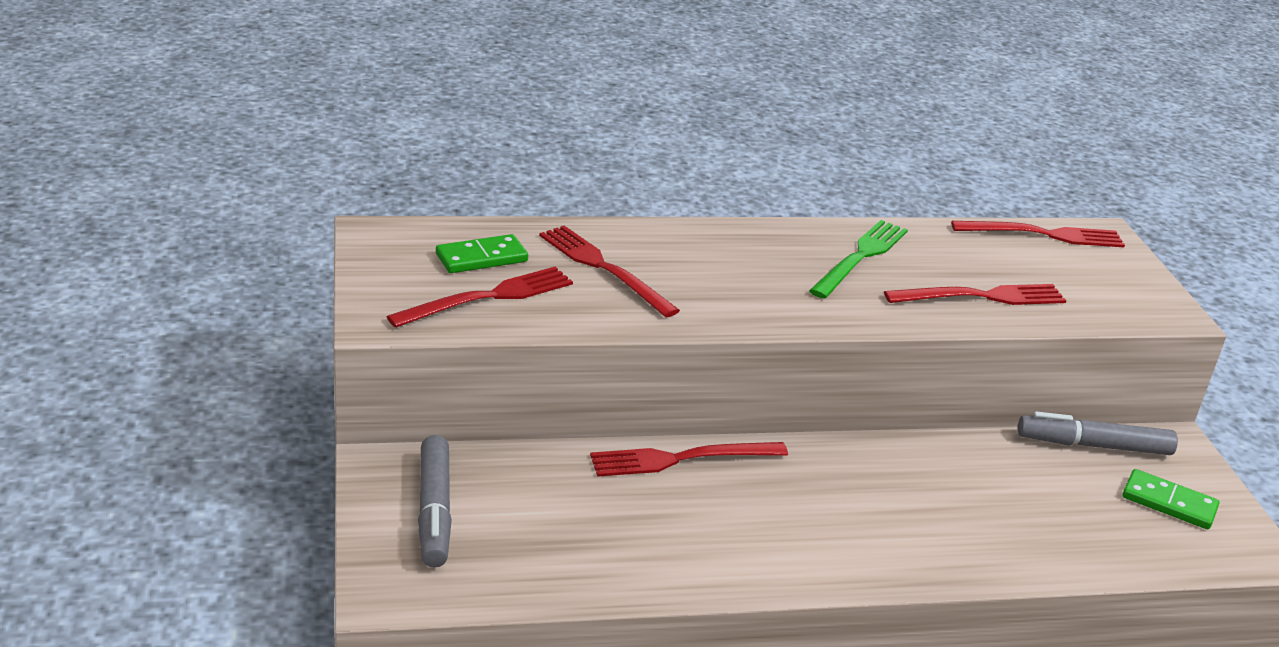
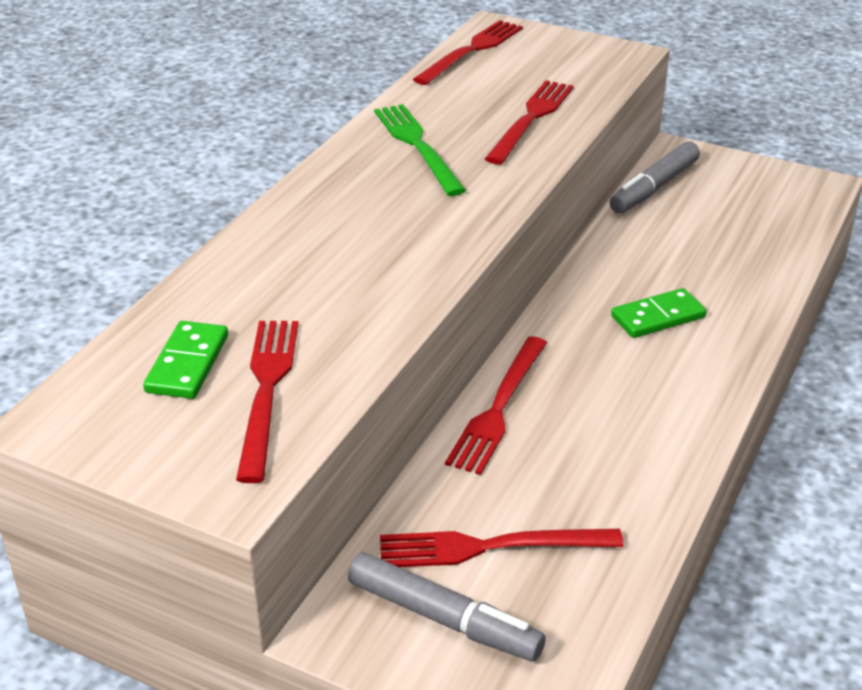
camera: 50 degrees left, 5 degrees up
red fork [539,226,680,318] -> red fork moved to [380,529,624,567]
green domino [1123,469,1219,529] -> green domino moved to [611,288,706,338]

